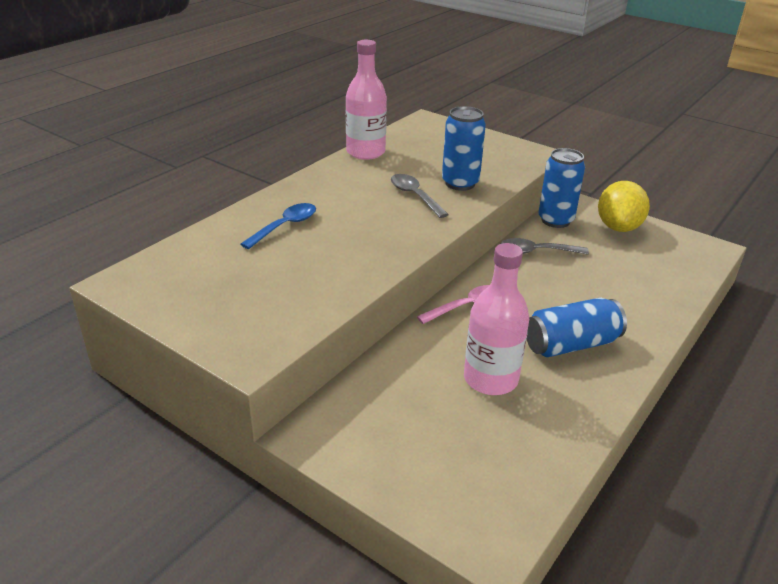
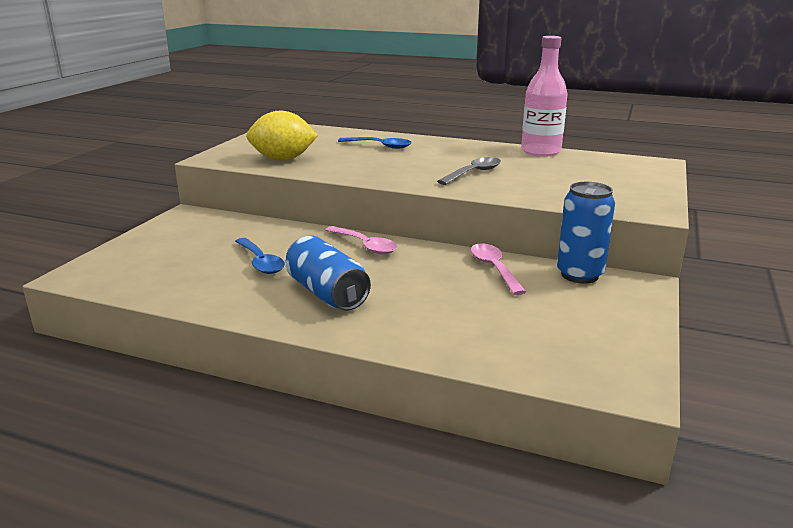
camera: 75 degrees right, 10 degrees down
blue can [442,106,486,191] -> none
pink bottle [464,243,529,395] -> blue spoon [235,238,285,274]
grey spoon [501,238,589,255] -> pink spoon [471,243,526,295]
yellow lemon [598,181,650,232] -> yellow lemon moved to [246,110,318,161]

